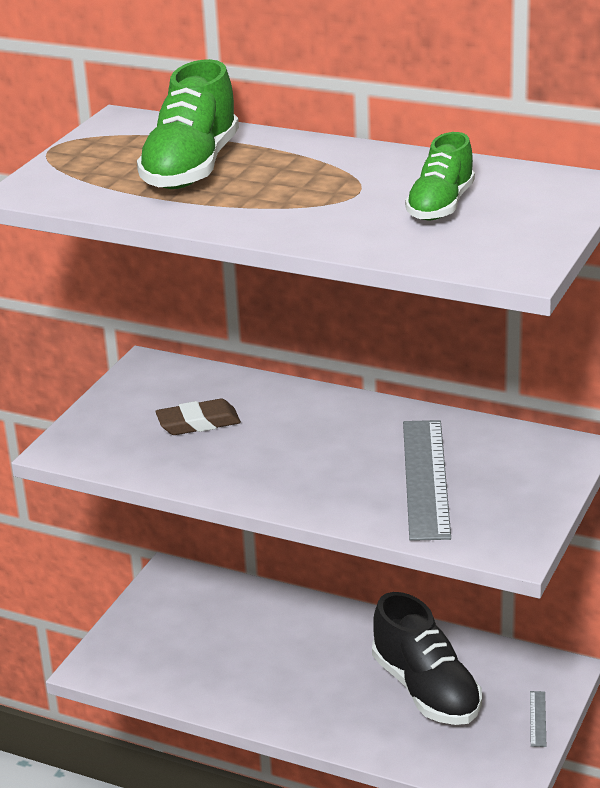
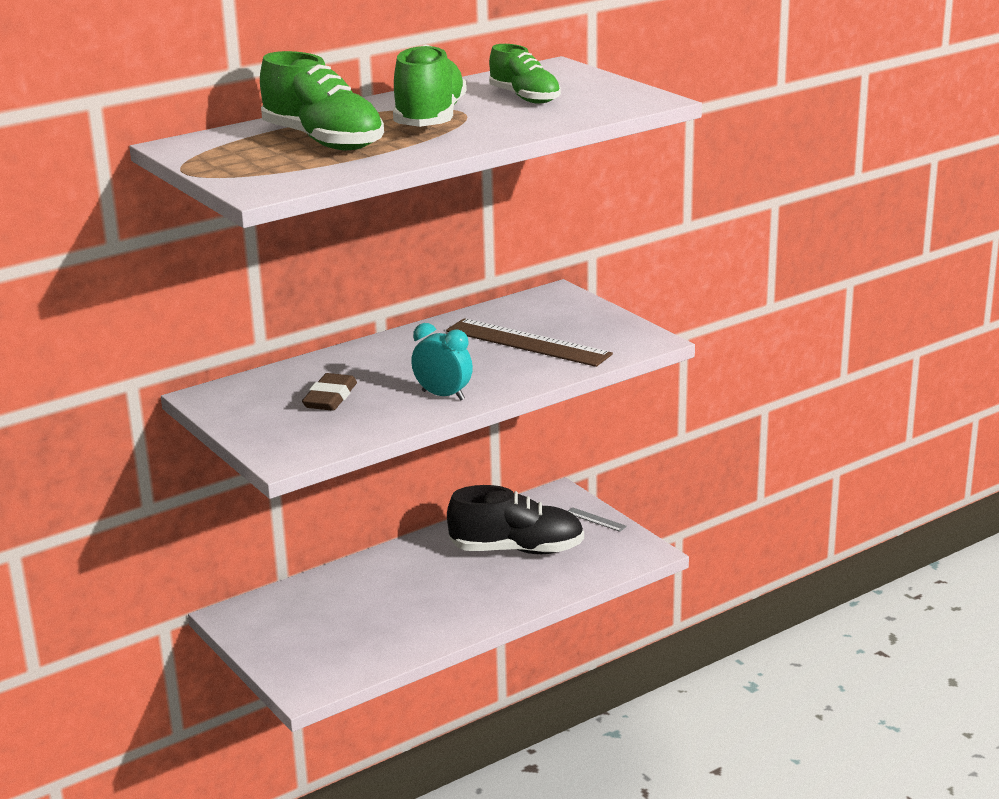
camera: 60 degrees left, 5 degrees down
grey ruler [403,420,451,541] -> brown ruler [446,318,613,367]
none -> green shoe [393,44,467,127]
none -> turquoise clock [411,323,473,400]

